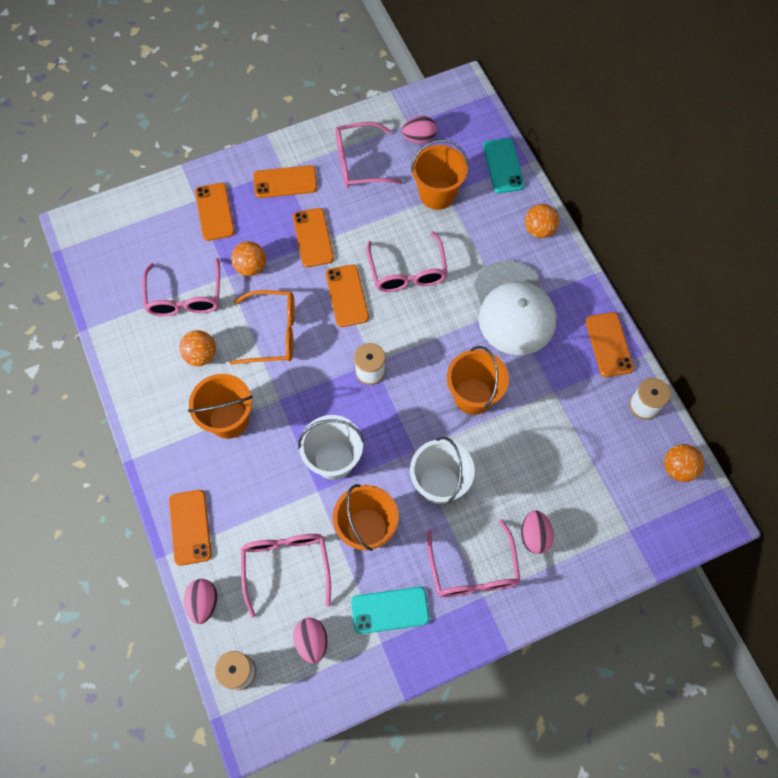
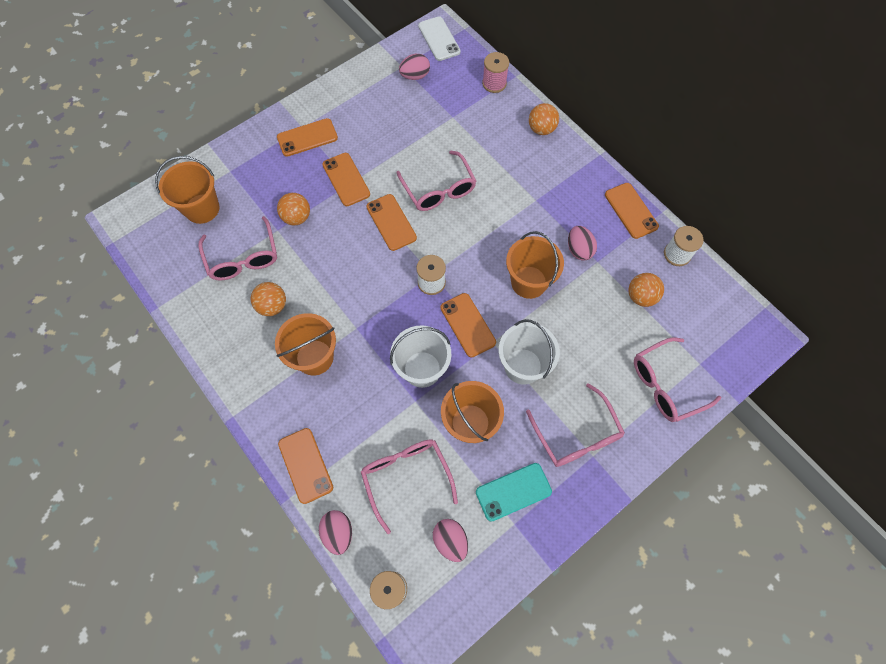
camera: 15 degrees left, 0 degrees up
orange phone [195,183,235,241] -> orange phone moved to [440,293,496,357]
orange glasses [230,290,295,365] -> none
pink glasses [335,122,403,188] -> pink glasses moved to [634,337,722,422]
orange bucket [411,140,469,210] -> orange bucket moved to [155,156,219,224]
white cap [474,260,557,355] -> none
turquoise phone [483,138,524,193] -> pink spool [482,52,509,93]
pink egg [521,510,554,554] -> pink egg moved to [568,226,597,260]
orange ball [664,444,704,482] -> orange ball moved to [628,273,664,307]
none -> white phone [418,16,461,61]

